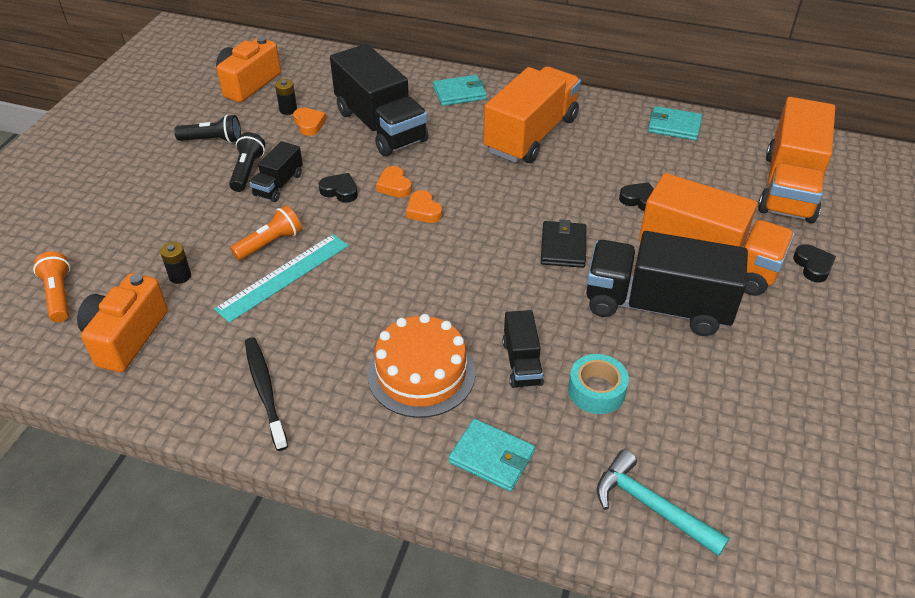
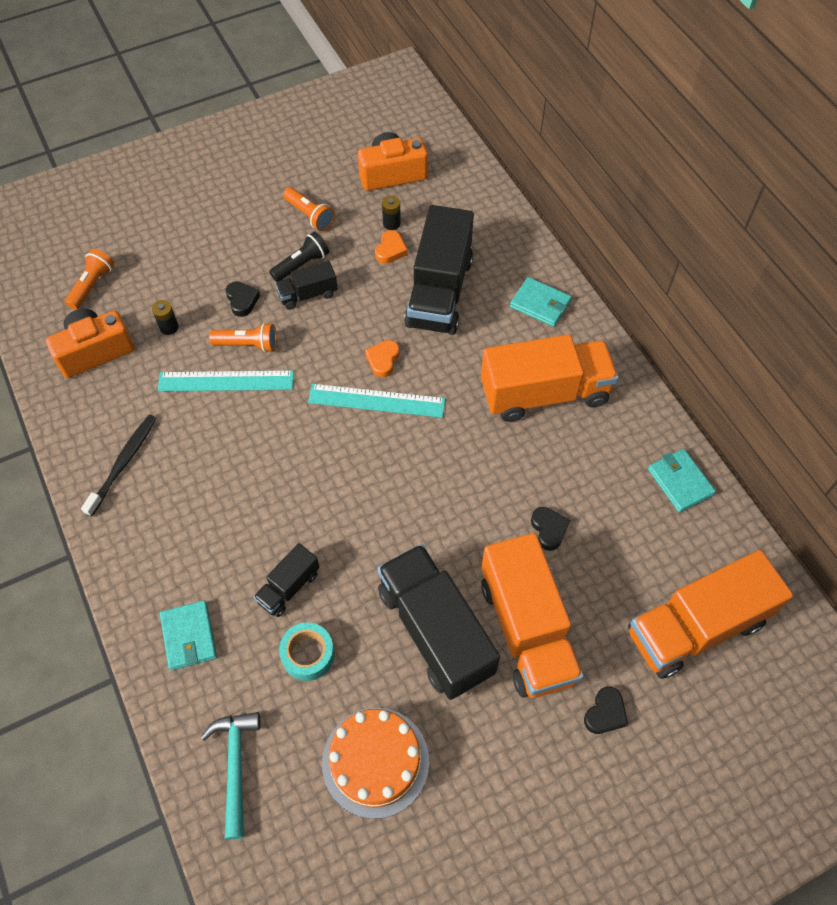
camera: 45 degrees right, 15 degrees up
black flashlight [174,114,241,143] -> orange flashlight [283,187,335,231]
black heart [319,173,358,203] -> black heart moved to [226,281,260,317]
orange cake [367,314,475,418] -> orange cake moved to [322,708,429,819]
orange heart [406,190,443,223] -> turquoise ruler [308,384,445,418]
black wallet [541,219,586,268] -> none

